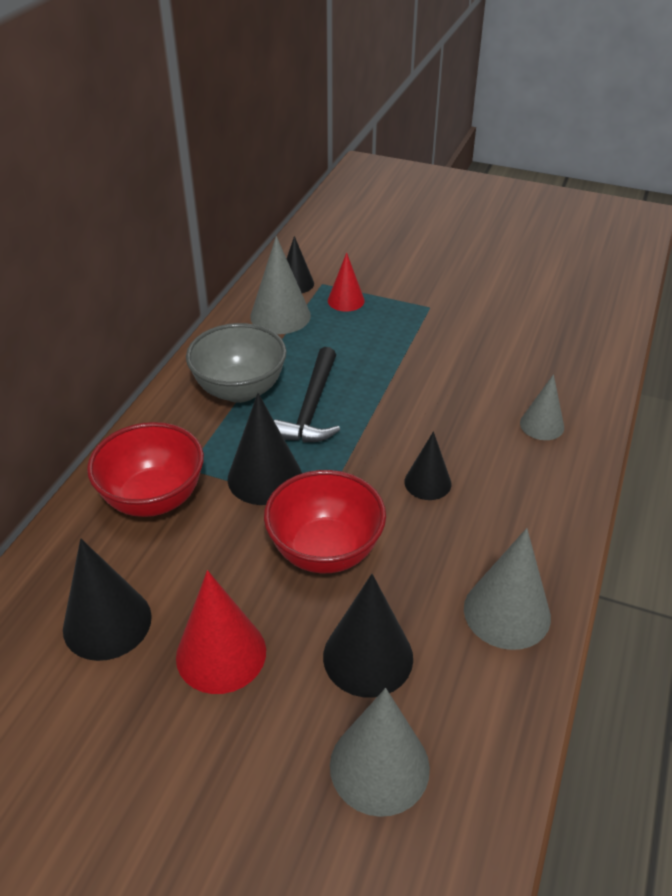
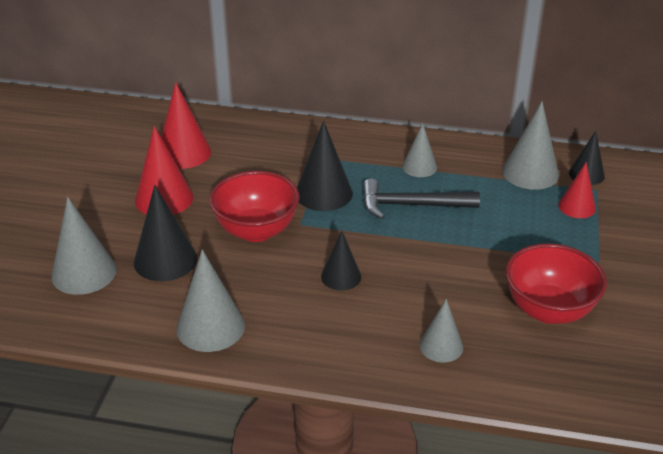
camera: 80 degrees right, 5 degrees down
black cone [63,539,152,661] -> red cone [161,82,211,169]
red bowl [87,422,204,517] -> red bowl moved to [506,243,607,324]
grey bowl [186,323,286,403] -> grey cone [402,123,437,177]

